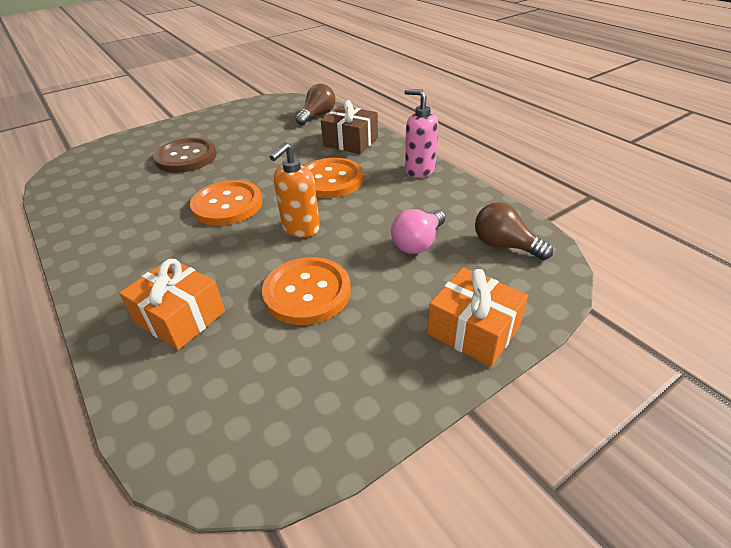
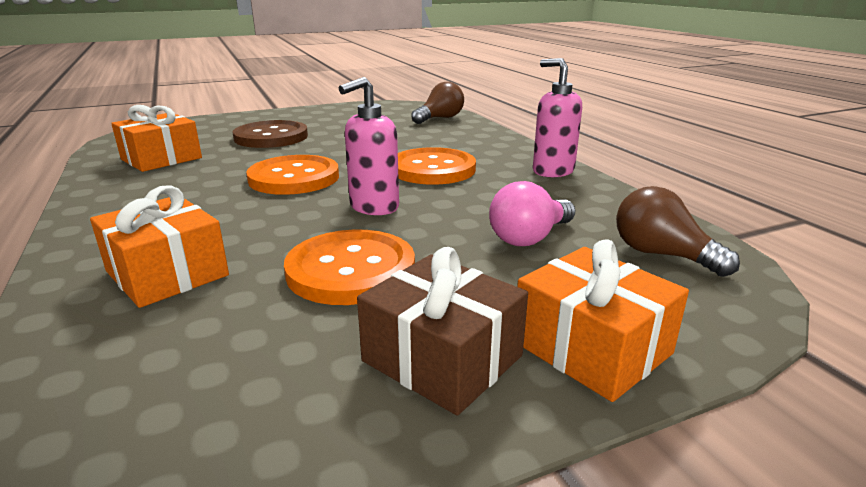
camera: 10 degrees right, 15 degrees down
orange soap dispenser [270,143,320,238] -> pink soap dispenser [339,77,399,215]
brown gift [321,100,378,154] -> brown gift moved to [357,247,528,416]
none -> orange gift [111,105,202,172]

